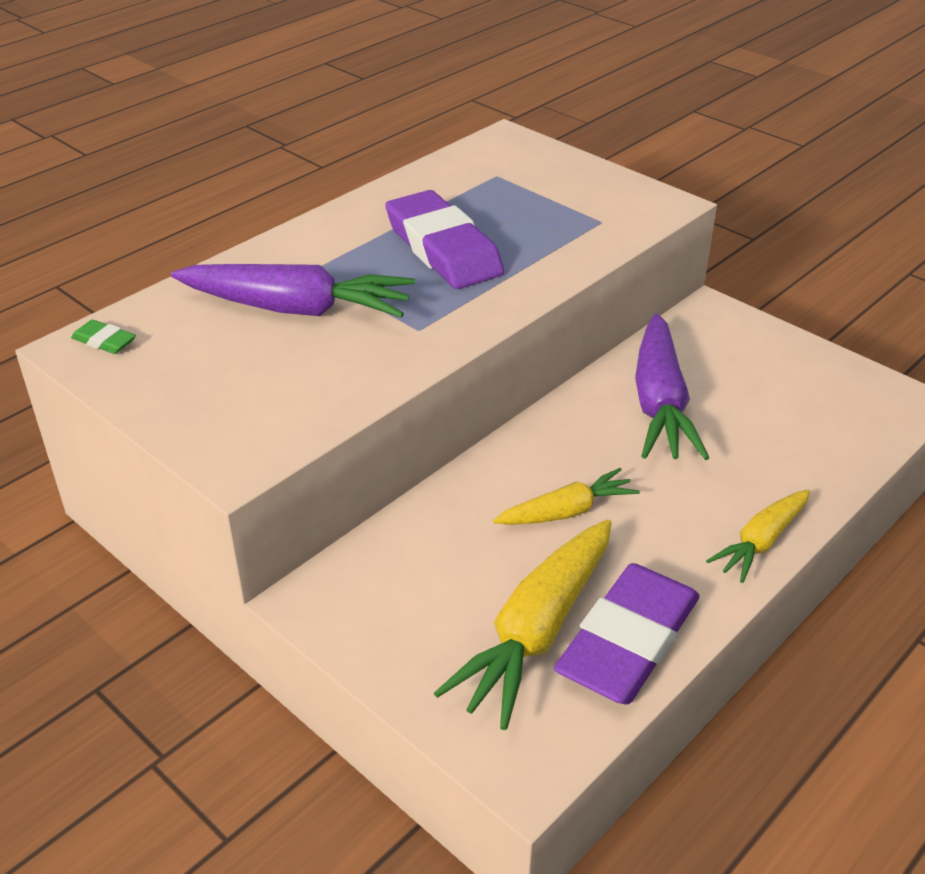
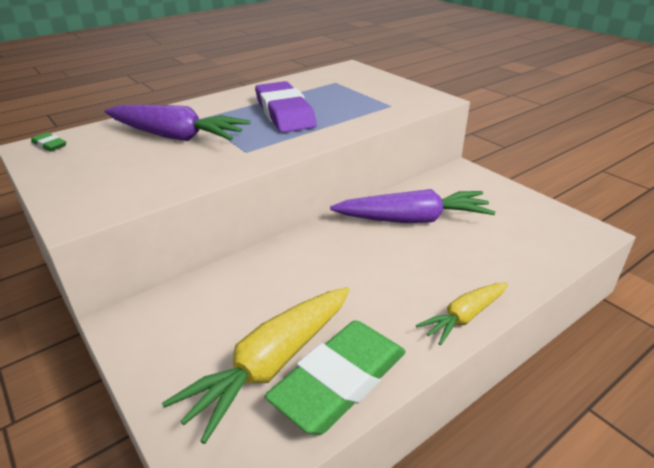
camera: 10 degrees right, 5 degrees down
yellow carrot [493,468,640,525] -> none
purple eraser [554,563,700,705] -> green eraser [265,320,406,434]
purple carrot [635,313,710,460] -> purple carrot turned 105 degrees counterclockwise [330,189,495,223]

